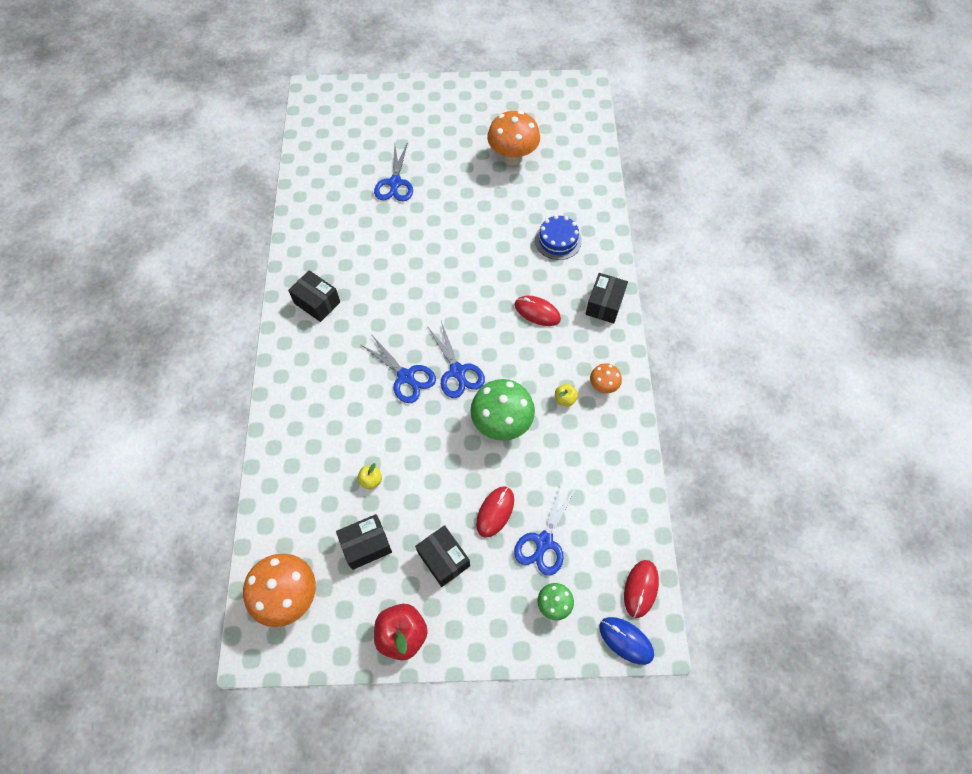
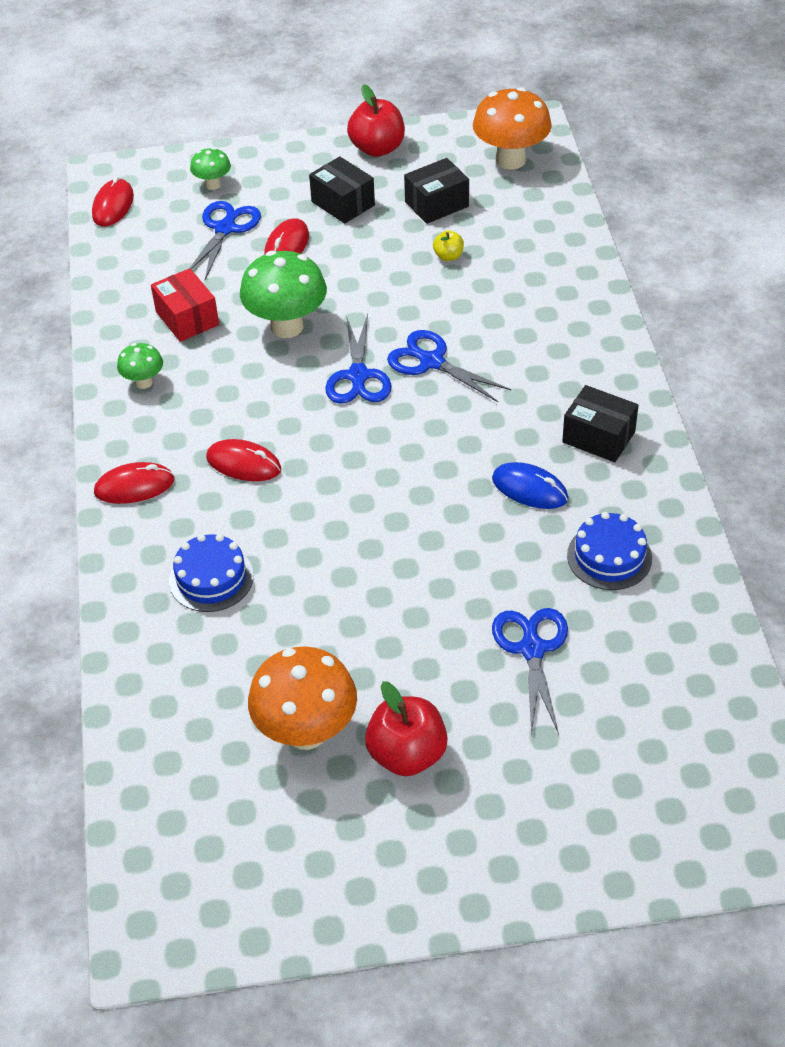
camera: 175 degrees right, 15 degrees down
blue scissors [427,321,485,398] -> blue scissors turned 150 degrees counterclockwise [325,314,392,404]
yellow apple [555,384,578,407] -> none
black box [585,273,628,324] -> red mouse [94,462,175,504]
orange mushroom [590,363,622,393] -> green mushroom [117,343,163,389]
blue mouse [599,617,654,665] -> blue mouse moved to [492,462,568,509]
none -> red box [151,268,219,342]
none -> red apple [365,681,448,776]
none -> blue cake [567,512,652,590]

